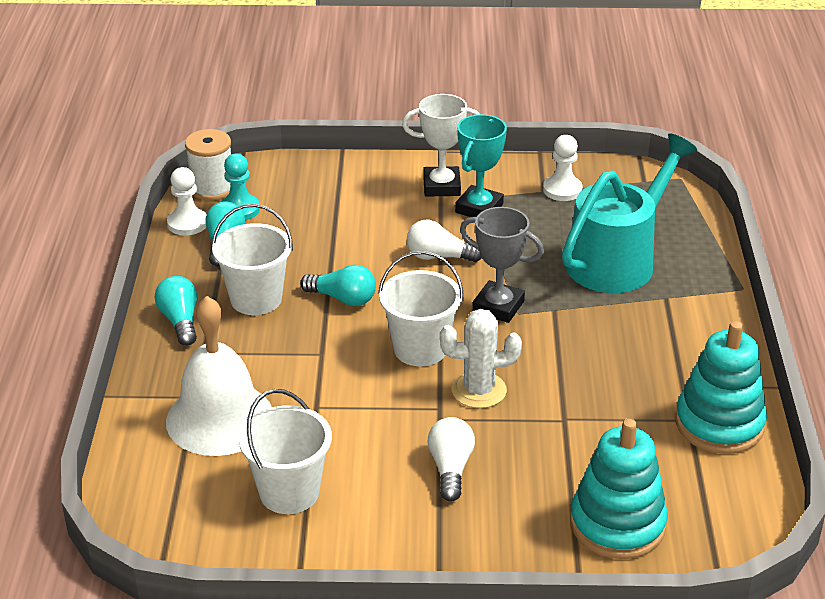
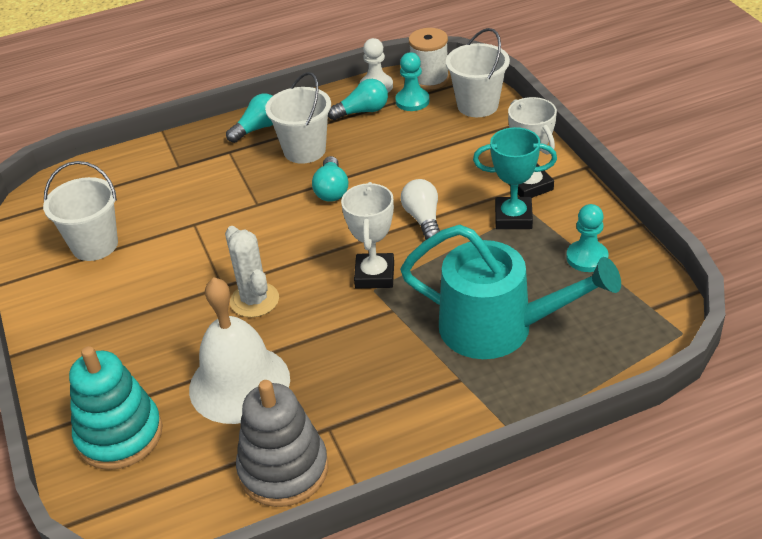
camera: 70 degrees right, 5 degrees up
white bell [166,296,272,456] -> white bell moved to [189,277,290,424]
white bucket [378,251,464,366] -> white bucket moved to [446,28,510,117]
white light bulb [427,417,475,502] -> none
grey trophy [460,207,544,323] -> white trophy [341,182,394,288]
white pawn [543,135,582,201] -> turquoise pawn [566,204,609,272]
turquoise stacking toy [675,321,767,454] -> grey stacking toy [236,380,328,507]

